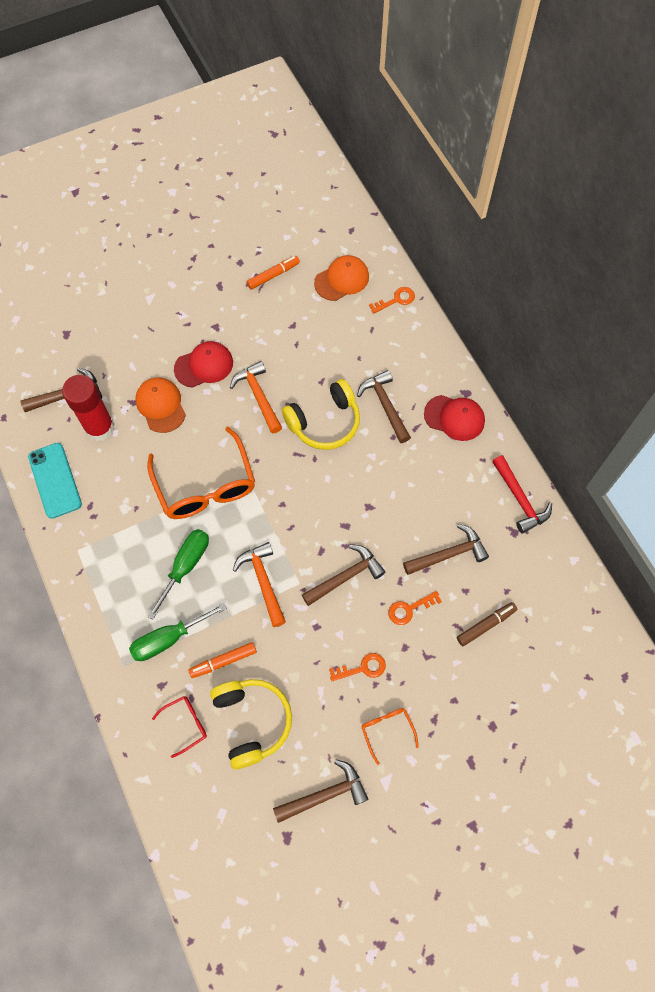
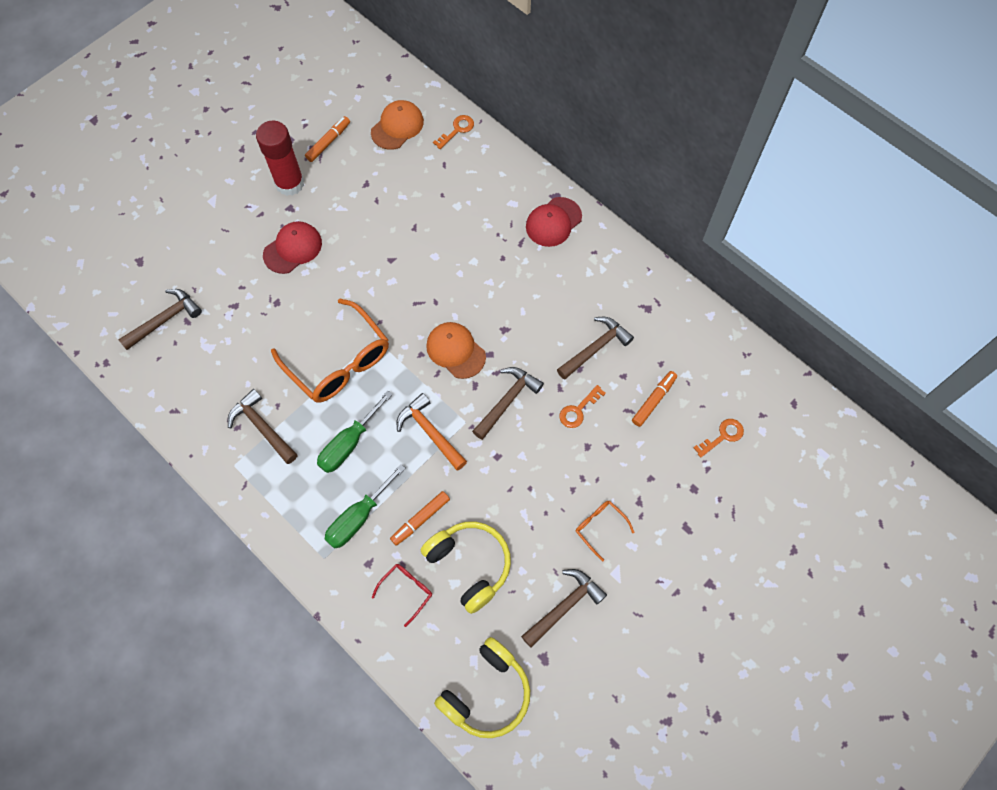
camera: 20 degrees left, 0 degrees up
turquoise phone [28,443,82,519] -> none
red glue stick [62,375,115,441] -> red glue stick moved to [256,121,304,196]
orange cap [135,377,186,433] -> orange cap moved to [426,322,486,379]
green screwdriver [147,529,209,619] -> green screwdriver turned 150 degrees counterclockwise [317,390,393,473]
orange hammer [230,361,282,433] -> none
yellow headphones [282,379,360,450] -> yellow headphones moved to [434,637,530,738]
orange key [329,653,386,681] -> orange key moved to [693,419,744,458]
brown hammer [357,370,411,443] -> brown hammer moved to [228,389,297,464]
red cap [424,395,485,441] -> red cap turned 135 degrees clockwise [526,197,582,247]
brown marker [457,602,517,646] -> orange marker [632,371,677,427]
red hammer [492,455,552,534] -> none

